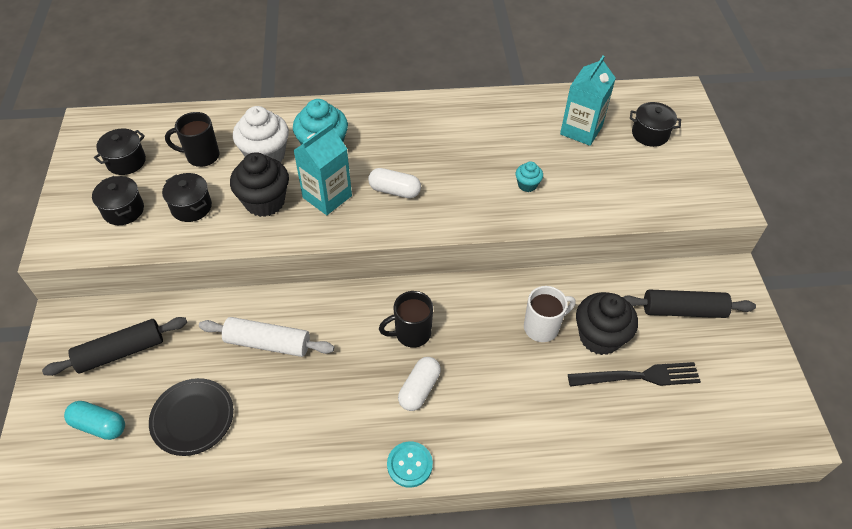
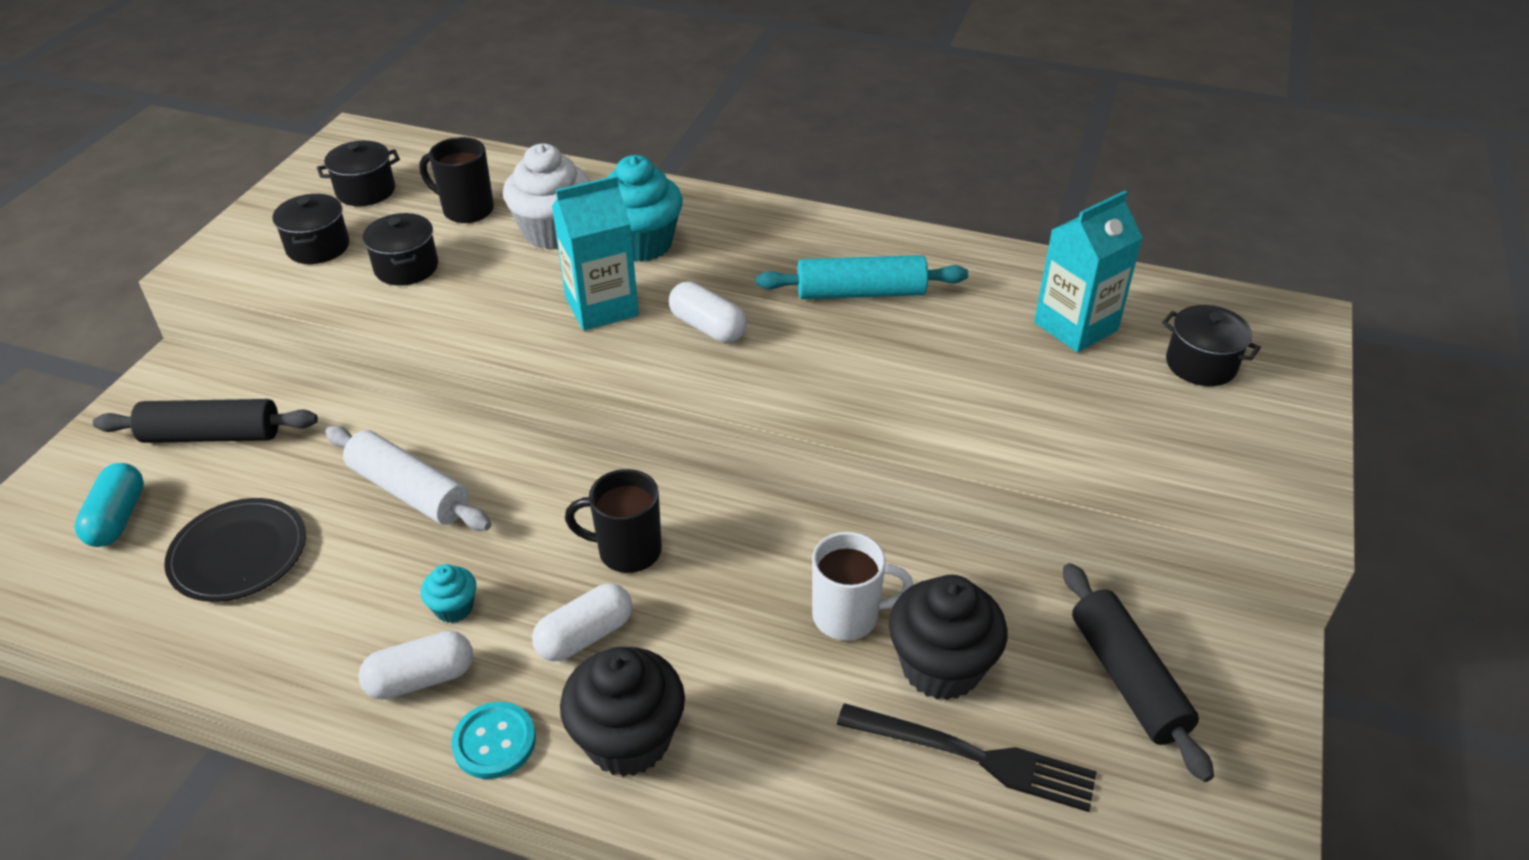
camera: 25 degrees right, 10 degrees down
turquoise capsule [64,401,125,440] -> turquoise capsule turned 45 degrees clockwise [74,463,144,547]
black cupcake [230,152,289,217] -> black cupcake moved to [560,647,685,777]
turquoise cupcake [516,161,543,192] -> turquoise cupcake moved to [421,564,476,623]
black rolling pin [623,289,756,318] -> black rolling pin turned 45 degrees clockwise [1063,563,1214,782]
none -> white capsule [358,631,473,700]
none -> turquoise rolling pin [756,255,968,299]

